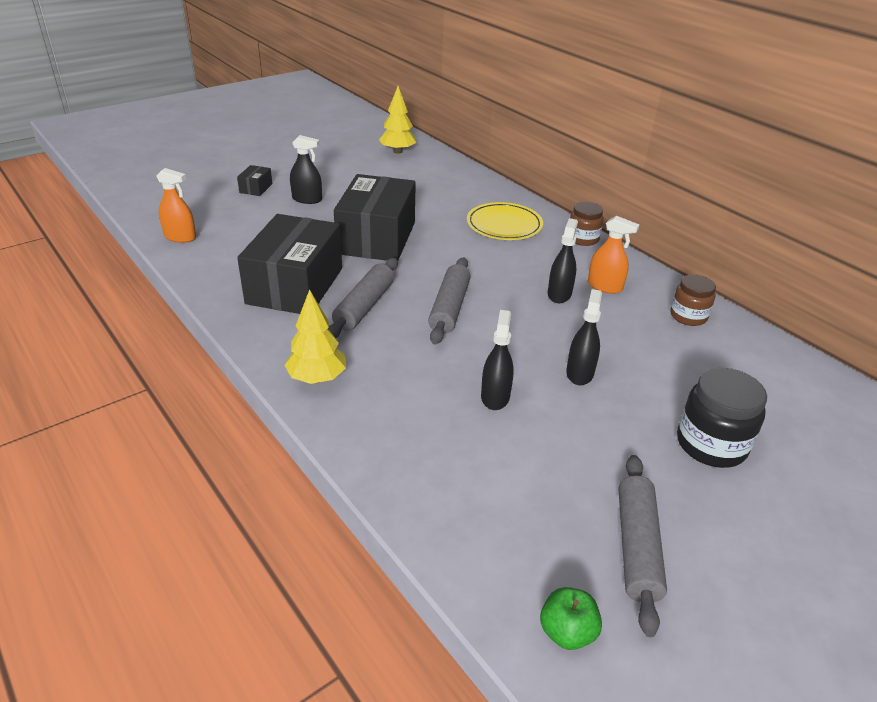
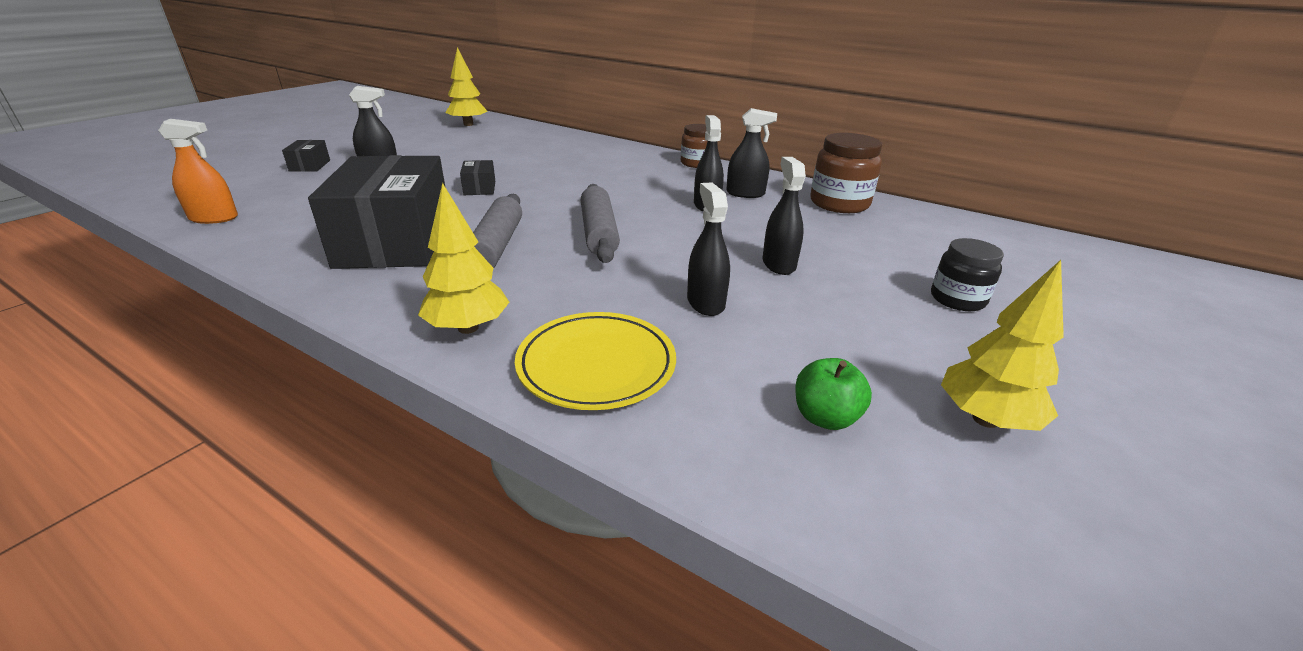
camera: 20 degrees left, 5 degrees down
black box [334,174,416,261] -> black box [460,160,495,195], size x0.40
yellow plate [467,202,543,240] -> yellow plate moved to [515,312,676,410]
green apple [540,587,602,650] -> green apple moved to [795,358,872,430]
orange spray bottle [588,216,639,294] -> black spray bottle [726,108,777,198]
grey rolling pin [618,455,667,637] -> yellow tree [941,260,1064,431]
brown jar [670,274,716,326] -> brown jar [810,133,882,213], size x1.53
black jar [677,368,767,468] -> black jar [931,238,1004,311], size x0.65

